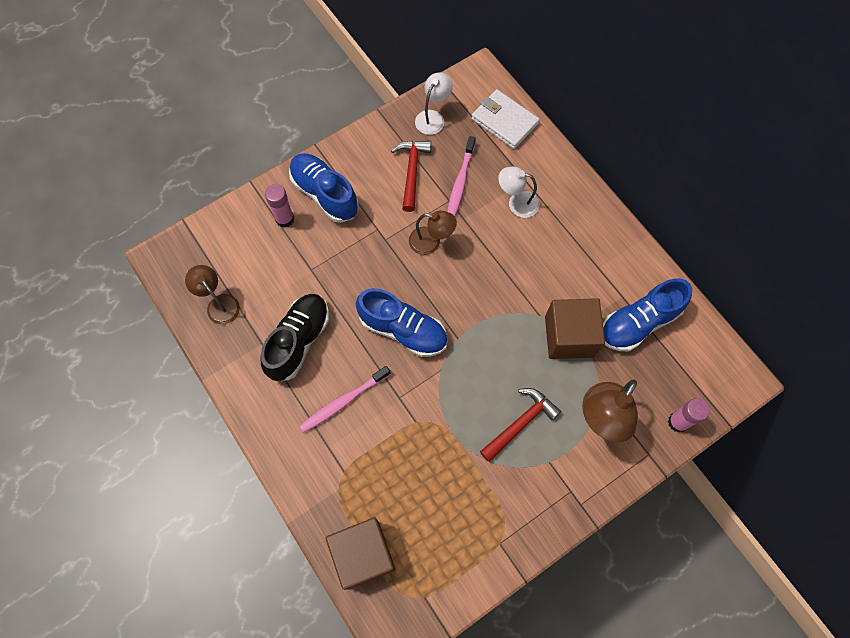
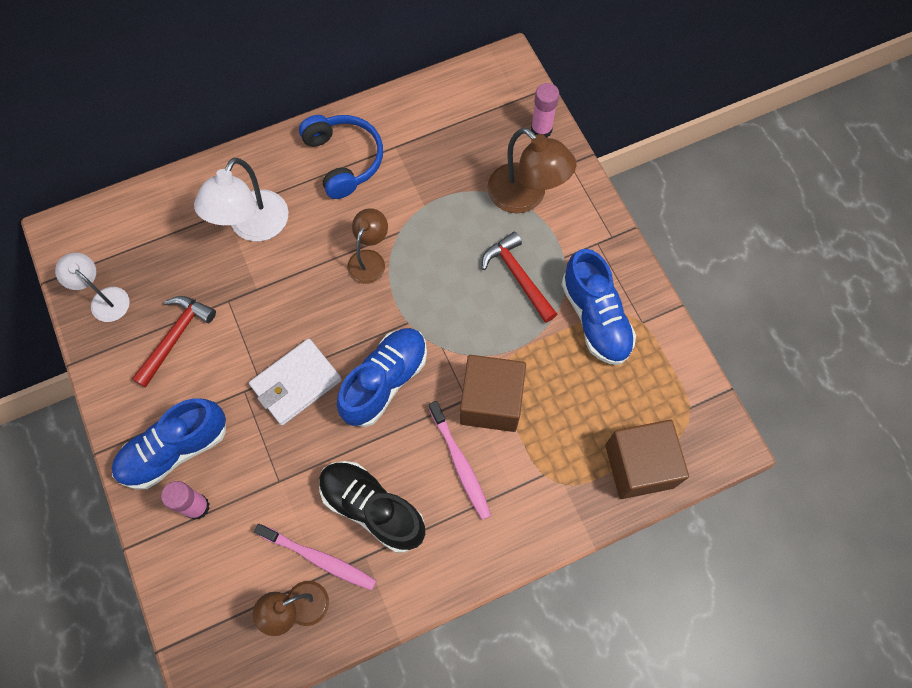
camera: 80 degrees left, 0 degrees up
red hammer [391,141,431,212] -> red hammer turned 105 degrees clockwise [132,296,216,388]
brown lamp [409,211,457,255] -> brown lamp moved to [347,208,388,284]
pink toothbrush [447,136,476,216] -> pink toothbrush moved to [254,524,377,590]
white wallet [471,89,540,149] -> white wallet moved to [249,339,342,426]
white lamp [498,167,540,218] -> white lamp [194,158,289,241], size x1.59
brown cube [545,298,605,359] -> brown cube moved to [460,355,526,432]
blue shoe [603,279,692,351] -> blue shoe moved to [561,249,636,365]
none -> blue headphones [299,115,383,199]

